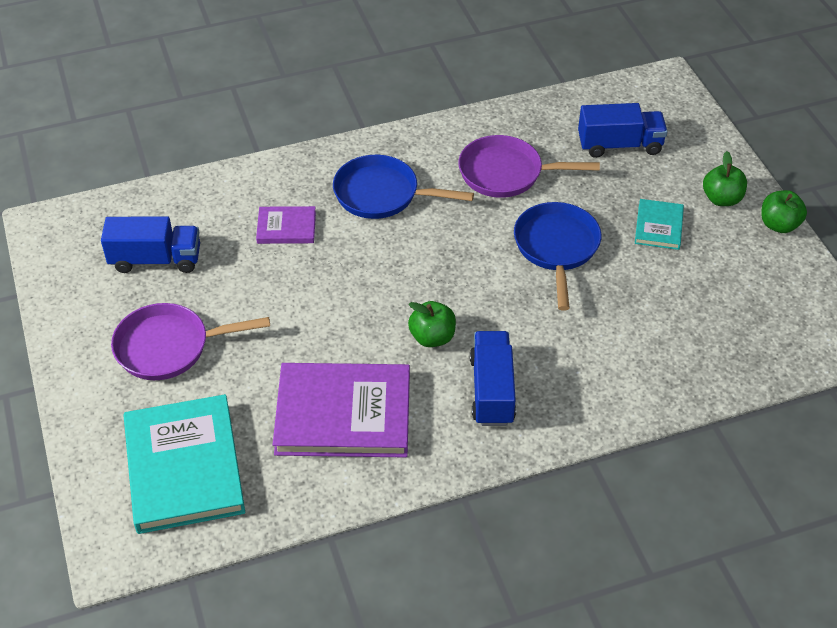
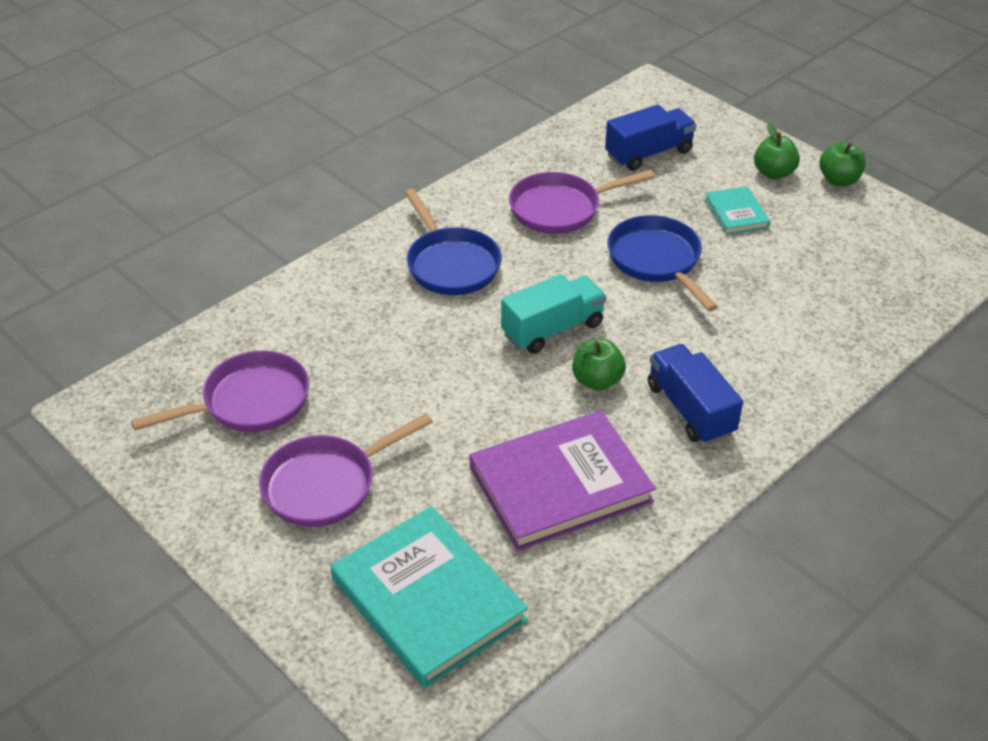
camera: 25 degrees left, 5 degrees down
blue truck [101,216,200,273] -> purple pan [131,351,309,432]
purple book [256,206,316,244] -> none
blue pan [333,155,474,219] -> blue pan turned 105 degrees counterclockwise [405,189,502,295]
none -> turquoise truck [501,274,606,354]

